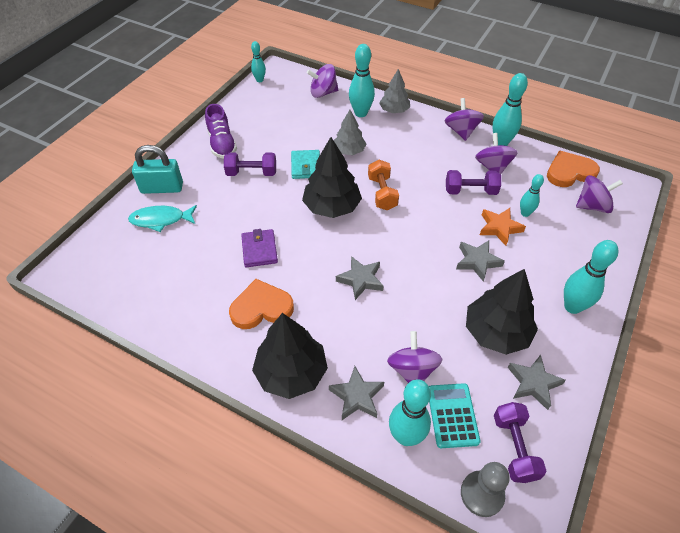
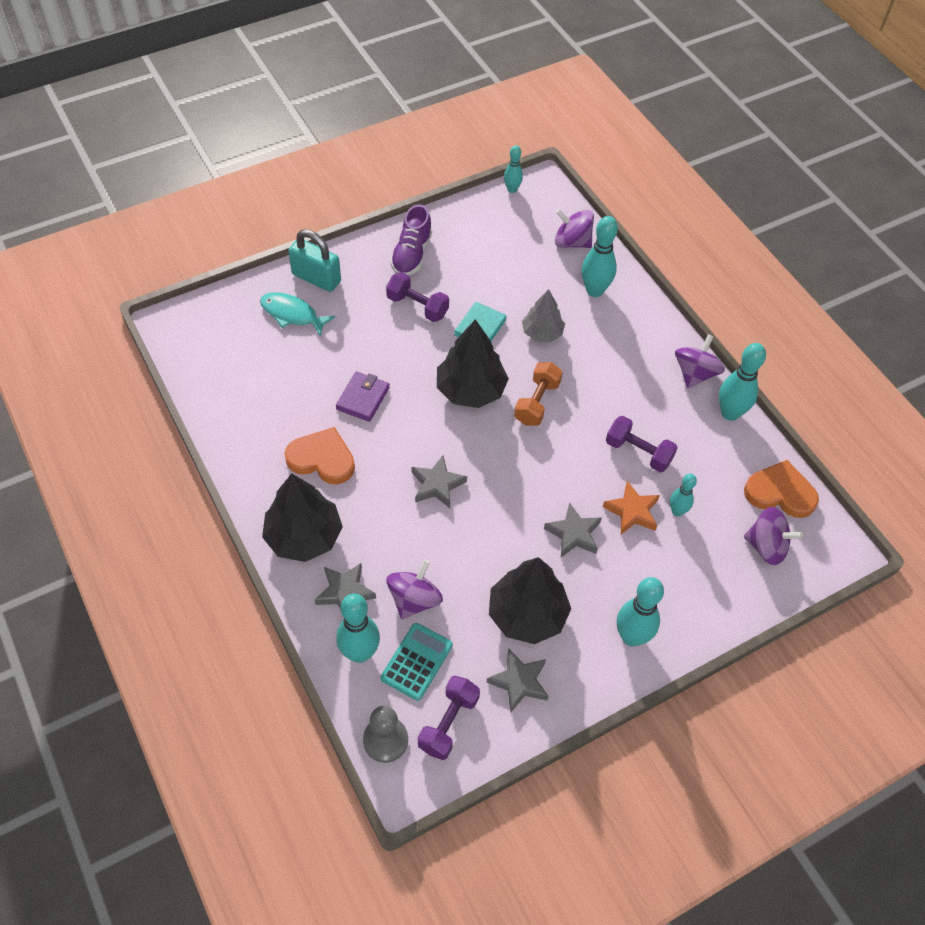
camera: 30 degrees right, 5 degrees up
grey tree [379,69,410,113] -> none
purple spinning top [475,133,518,174] -> none

